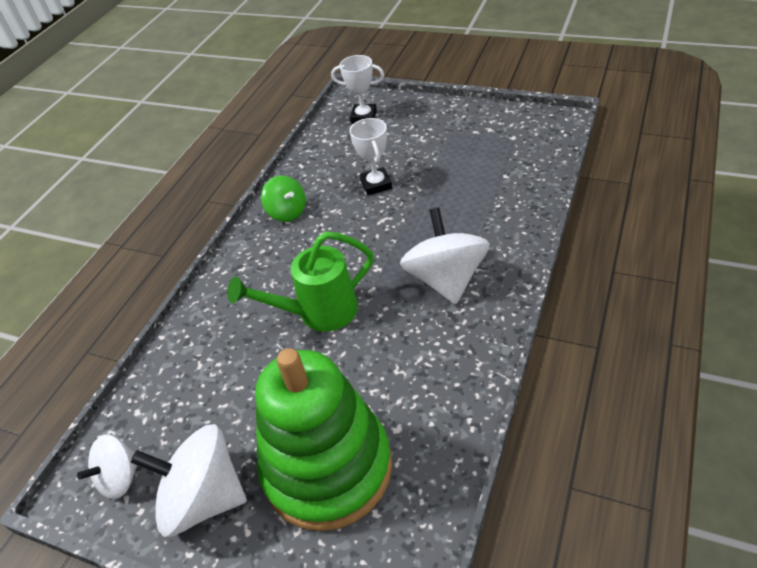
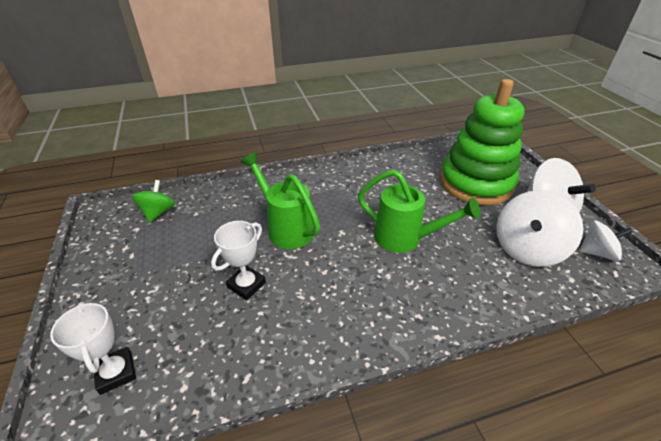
camera: 135 degrees left, 5 degrees down
green spinning top [261,175,306,222] -> green spinning top moved to [132,180,175,222]
white spinning top [400,208,490,304] -> white spinning top moved to [496,190,583,267]
none -> green watering can [241,152,320,249]

